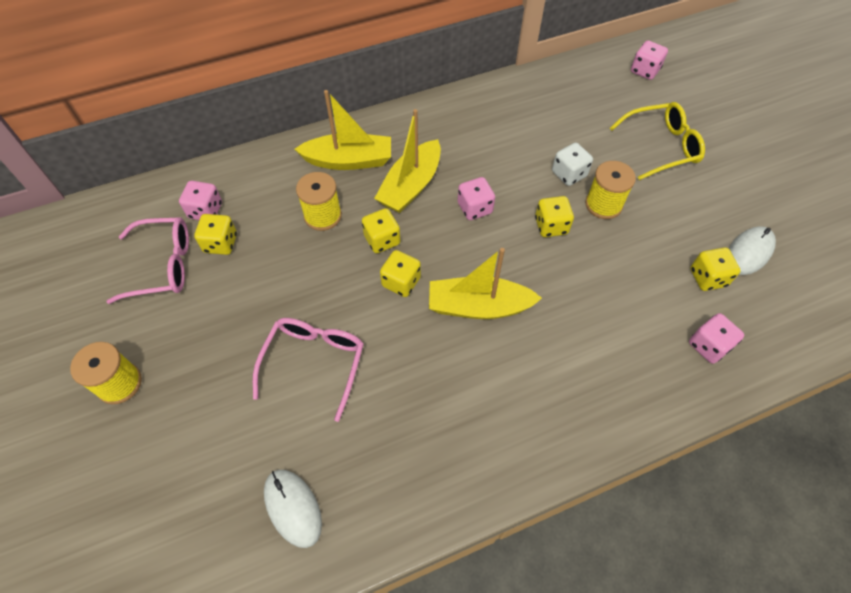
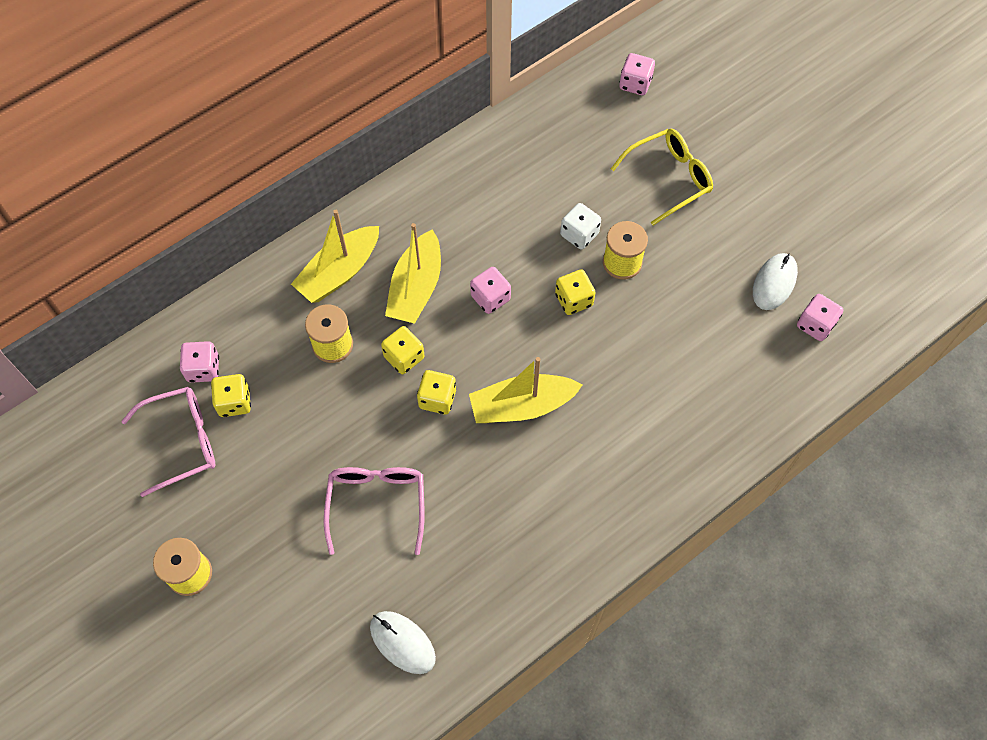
camera: 15 degrees left, 5 degrees up
yellow boat [295,90,391,170] -> yellow boat turned 150 degrees clockwise [291,210,379,303]
pink dice [689,313,744,364] -> pink dice moved to [797,294,843,341]
yellow dice [691,247,741,291] -> none

